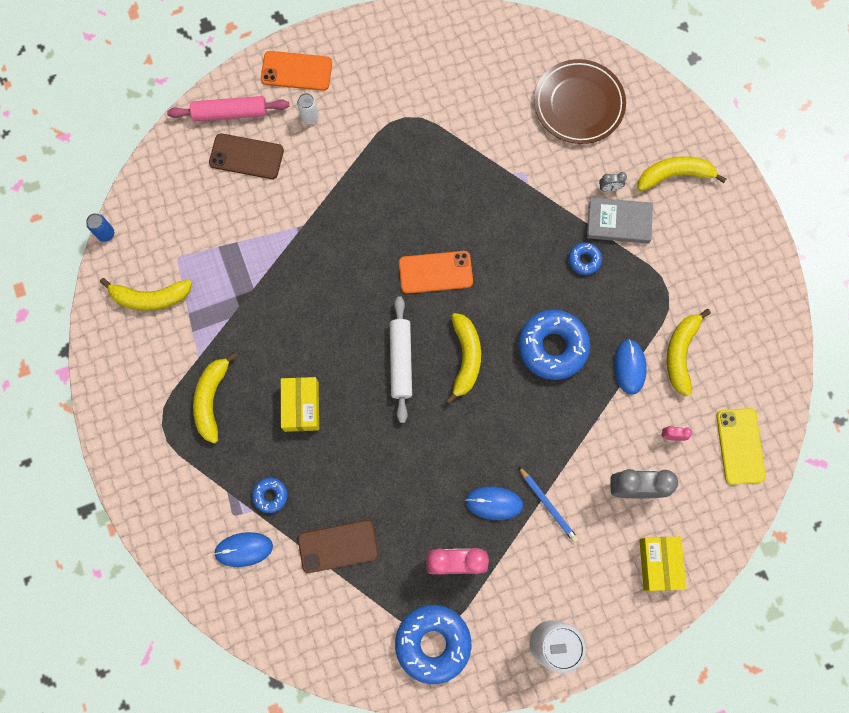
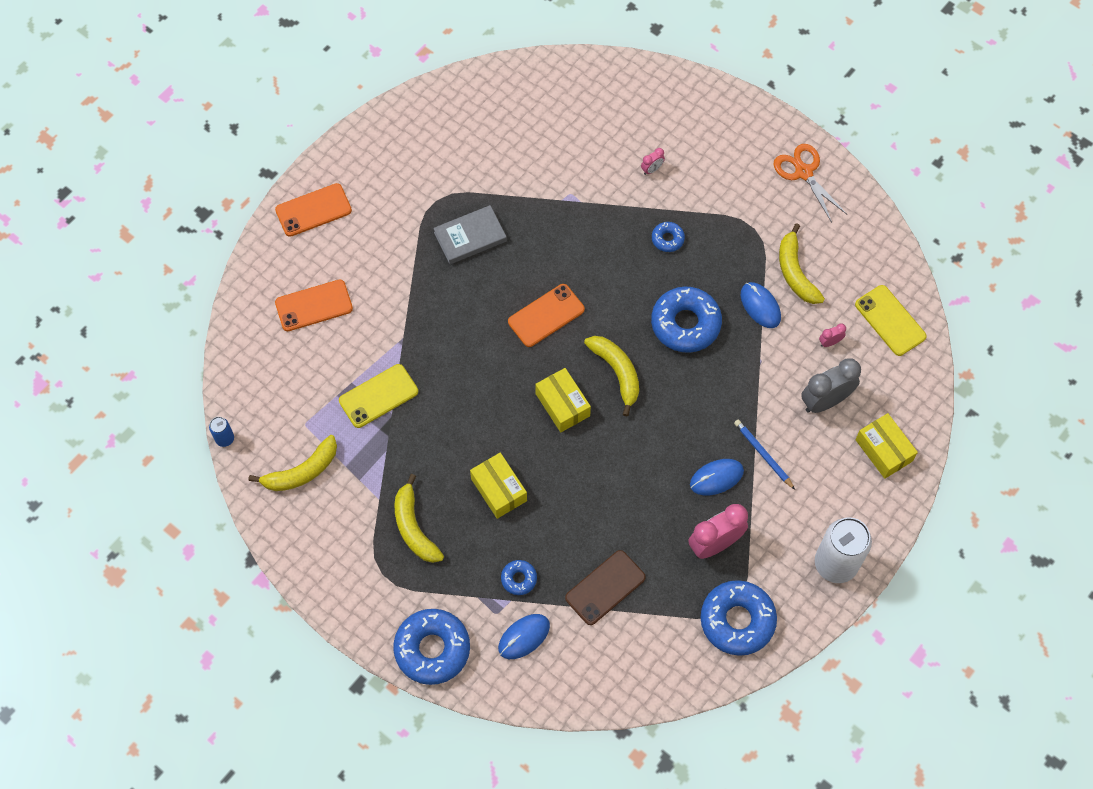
camera: 30 degrees left, 10 degrees down
pink rolling pin [167,96,289,121] -> none
brown phone [209,133,284,179] -> orange phone [275,280,353,331]
white can [297,93,319,124] -> none
white rolling pin [390,296,412,423] -> yellow box [535,368,591,432]
blue pencil [518,466,578,543] -> blue pencil turned 150 degrees counterclockwise [734,419,795,490]
brown plate [534,59,626,144] -> none
grey book [587,197,653,244] -> grey book moved to [433,205,507,264]
grey clock [599,172,627,191] -> pink clock [641,148,665,175]
yellow banana [638,156,726,191] -> none
none -> yellow phone [339,364,418,428]
none -> blue donut [393,609,470,685]
none -> orange scissors [773,144,847,223]

